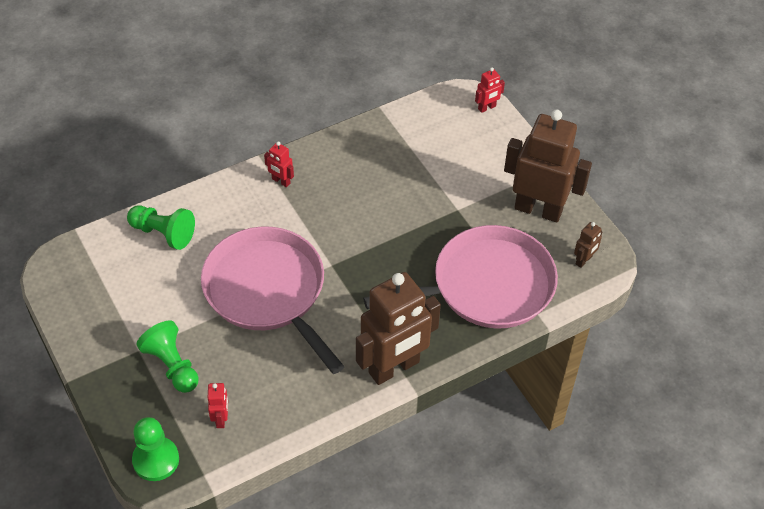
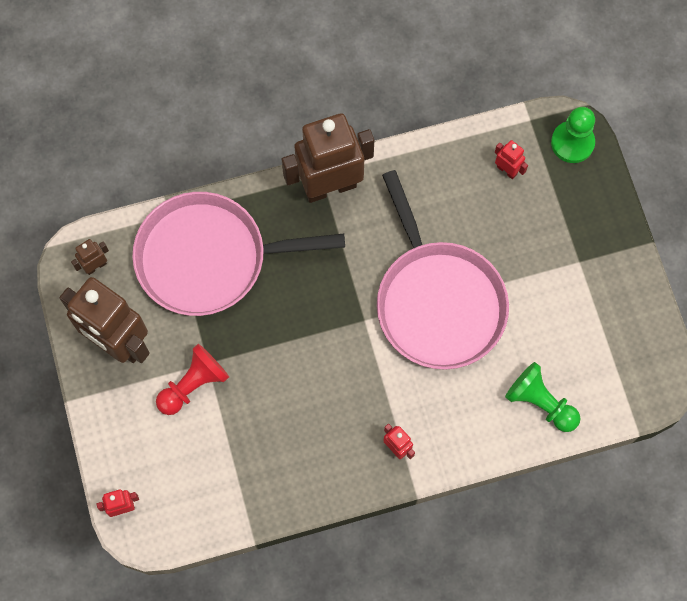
camera: 165 degrees left, 20 degrees up
green pawn [136,320,199,393] -> none
red robot [208,383,228,428] -> red robot turned 120 degrees clockwise [495,140,528,179]
none -> red pawn [156,344,229,415]

